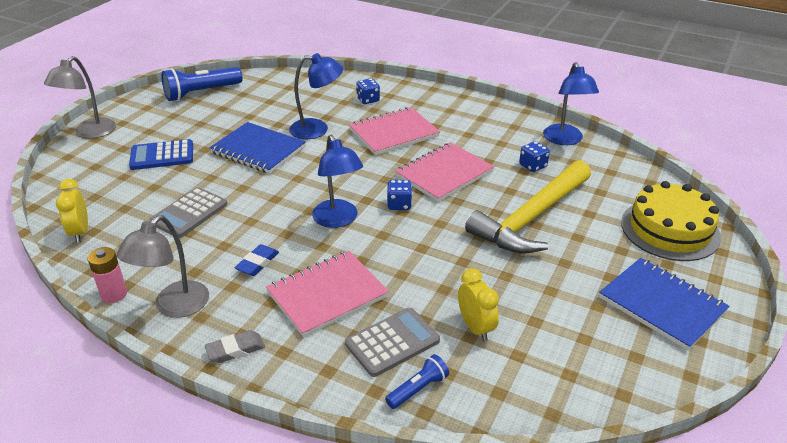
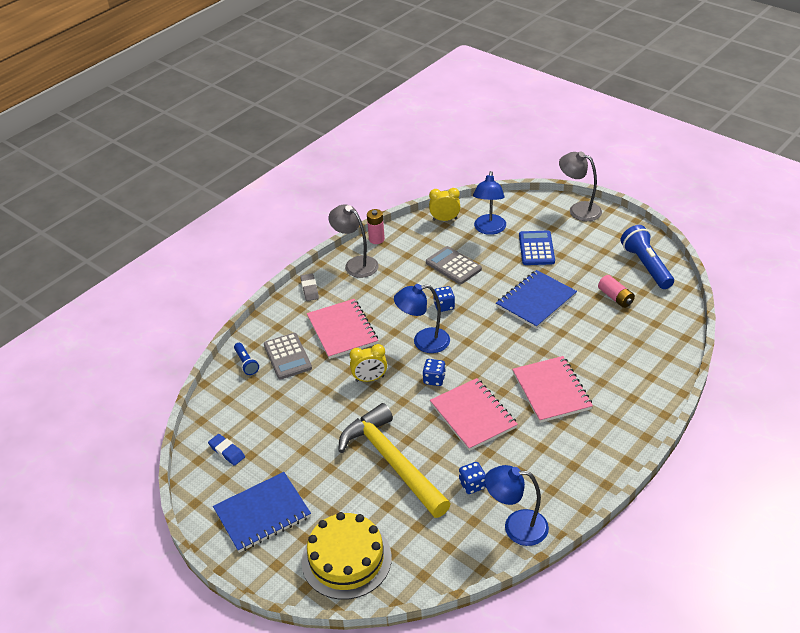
camera: 105 degrees right, 5 degrees up
blue eraser [235,244,279,276] -> blue eraser moved to [208,434,245,466]
blue lamp [289,53,343,139] -> blue lamp moved to [473,171,506,235]
blue dice [356,78,380,104] -> blue dice moved to [433,286,455,312]
yellow clock [458,268,499,341] -> yellow clock moved to [350,344,387,382]
none -> pink battery [598,275,635,308]

